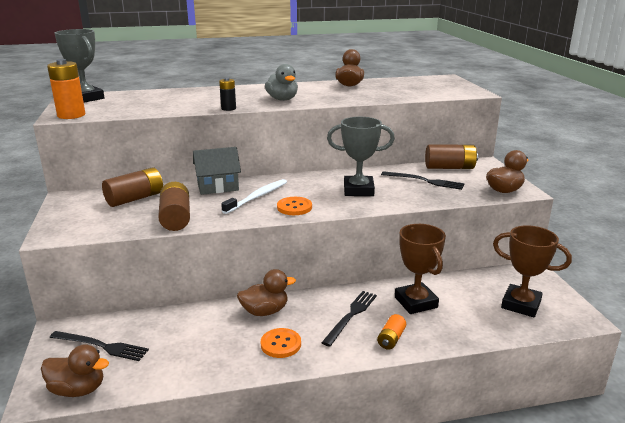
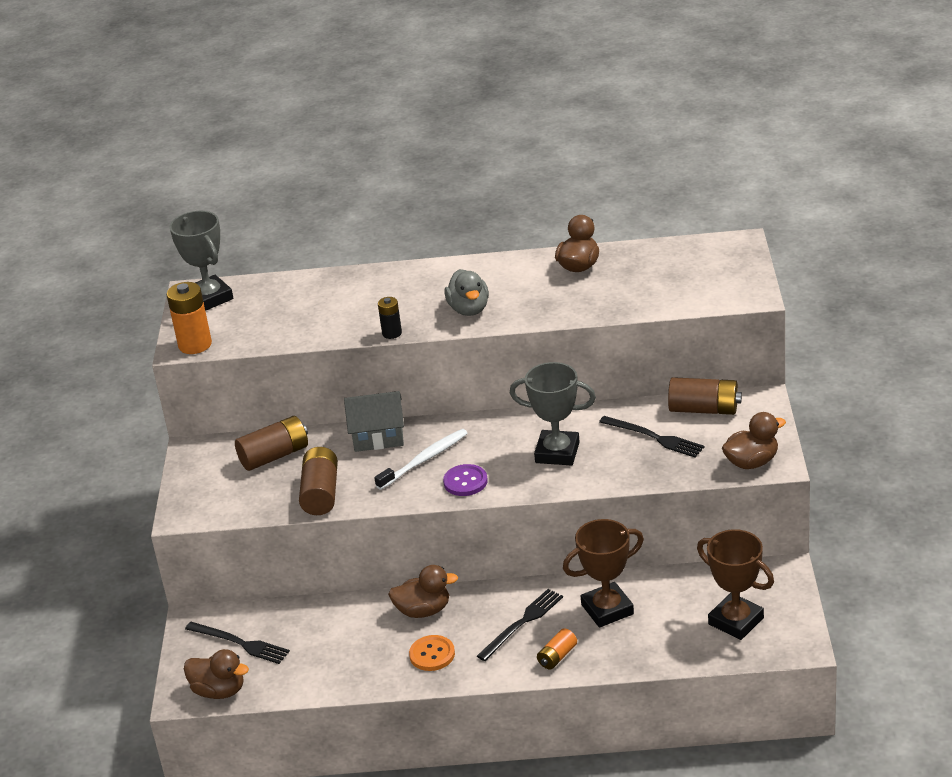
camera: 15 degrees right, 10 degrees up
orange button [277,197,312,215] -> purple button [443,464,488,496]
brown trophy [395,224,446,314] -> brown trophy turned 75 degrees clockwise [563,519,644,628]

